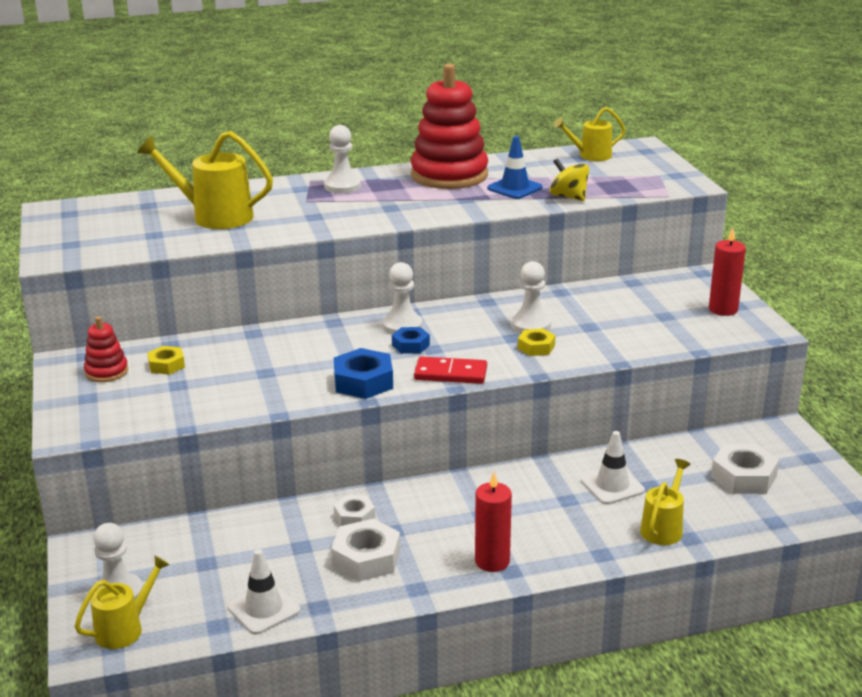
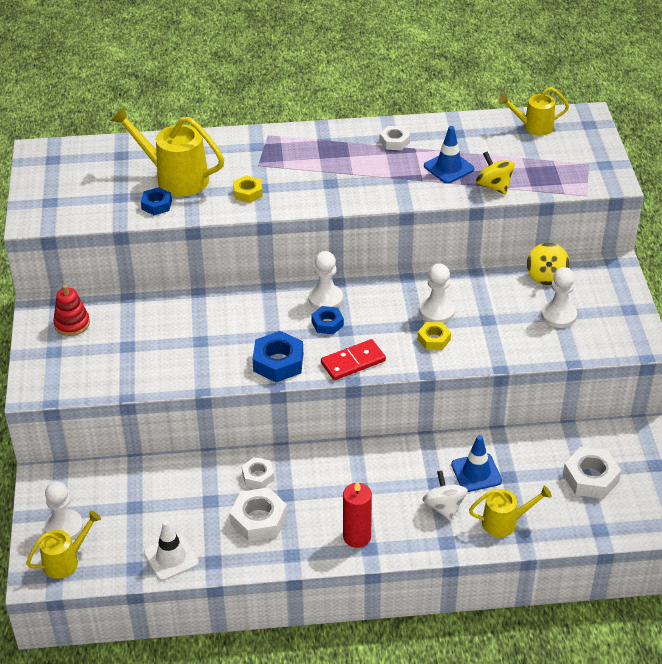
camera: 10 degrees right, 15 degrees up
yellow nut [147,346,185,375] -> yellow nut moved to [233,175,263,203]
white pawn [324,125,361,194] -> white pawn moved to [541,267,577,328]
red stacking toy [411,64,488,189] -> white nut [380,126,410,150]
red domino [414,356,487,384] -> red domino turned 45 degrees counterclockwise [321,339,386,380]
white traffic cone [581,431,645,505] -> blue traffic cone [451,435,502,492]
yellow watering can [640,459,691,545] -> yellow watering can turned 45 degrees clockwise [469,486,552,537]
red candle [709,227,746,316] -> none
none -> blue nut [141,187,172,215]
none -> white spinning top [422,471,468,521]
none -> yellow spinning top [527,243,570,285]

